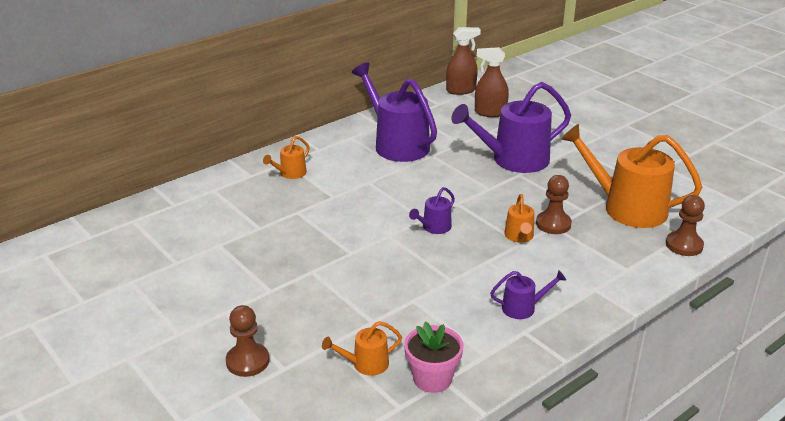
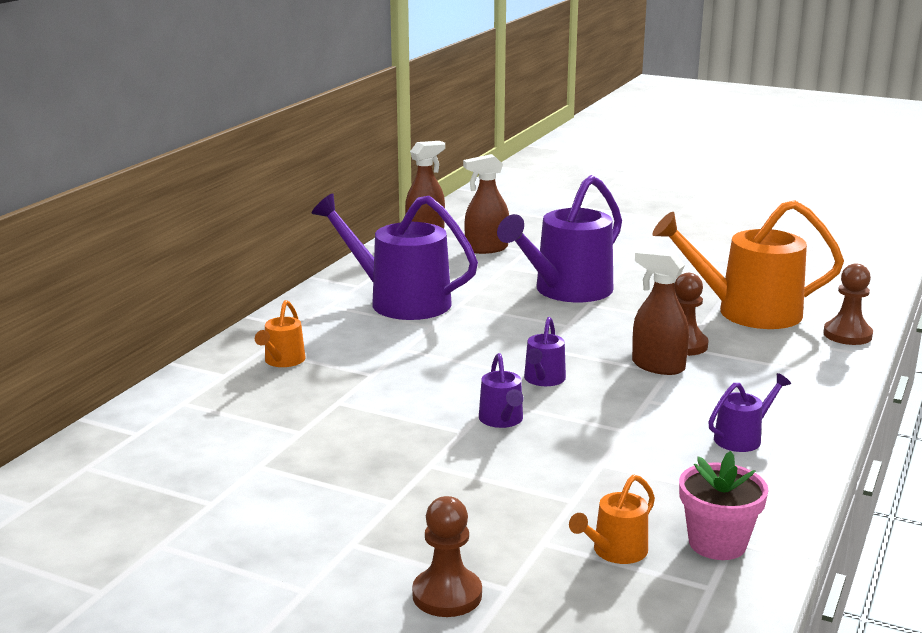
camera: 25 degrees left, 10 degrees down
orange watering can [504,194,534,243] -> brown spray bottle [632,249,689,375]
none -> purple watering can [479,353,523,428]

